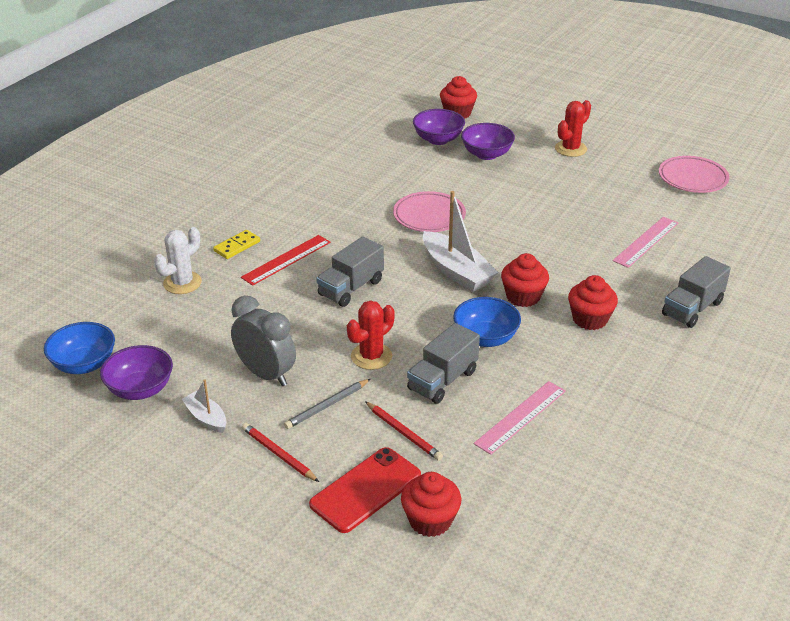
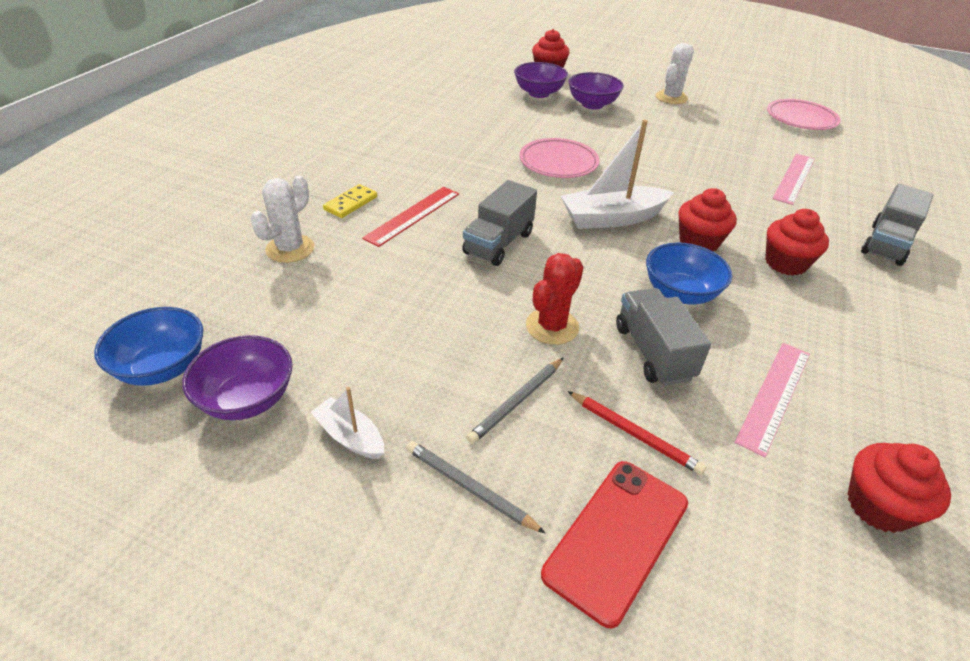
camera: 10 degrees left, 5 degrees up
grey clock [231,296,296,386] -> none
red pencil [242,423,319,482] -> grey pencil [406,441,546,534]
red cupcake [401,472,461,537] -> red cupcake moved to [848,443,951,533]
grey truck [407,323,480,404] -> grey truck turned 135 degrees clockwise [616,288,711,386]
white boat [423,191,498,292] -> white boat turned 120 degrees clockwise [561,120,674,229]
red cactus [555,100,591,157] -> white cactus [656,43,694,104]

